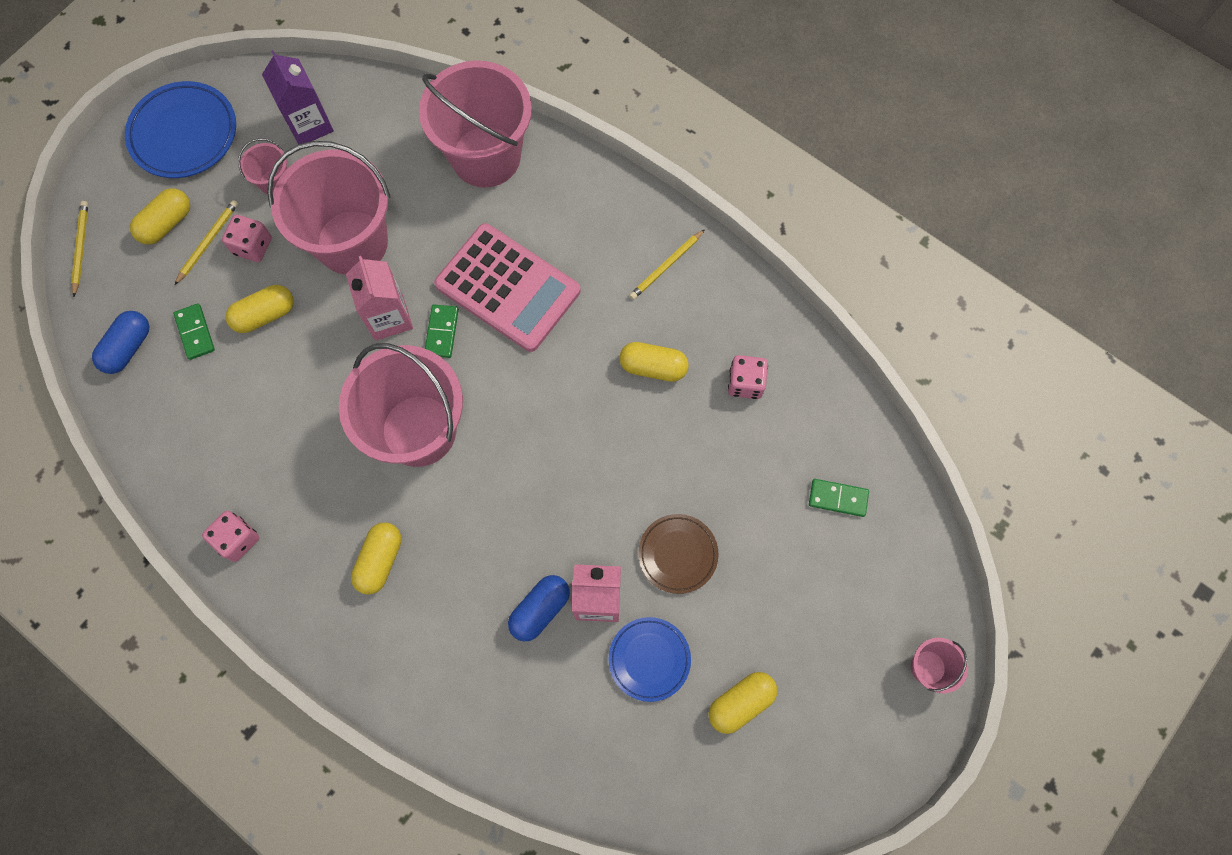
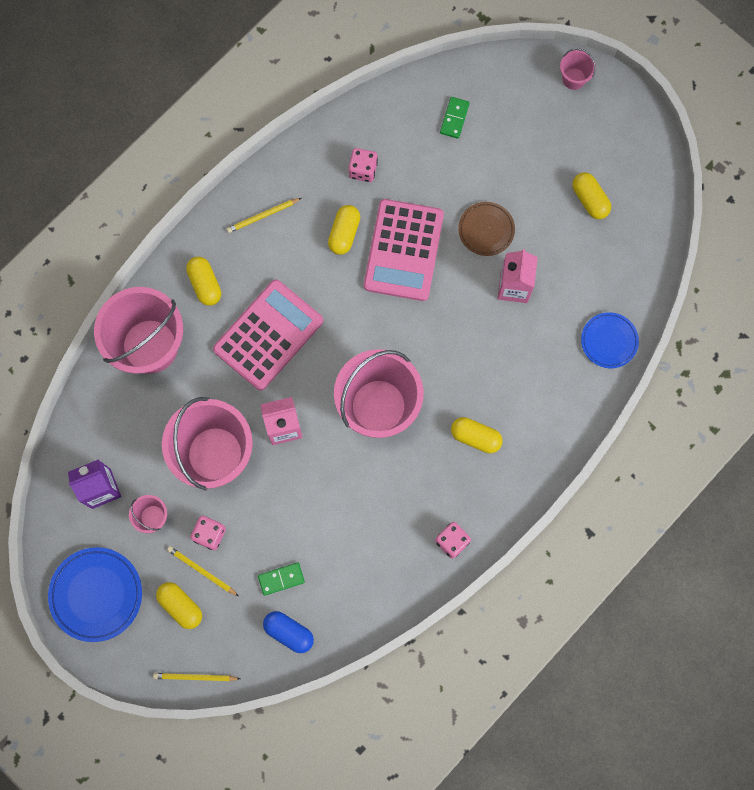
camera: 85 degrees left, 5 degrees up
yellow capsule [226,285,294,333] -> yellow capsule moved to [186,257,221,306]
green domino [425,304,459,358] -> none
blue capsule [508,575,570,641] -> none
blue plate [608,617,691,702] -> blue plate moved to [581,312,639,368]
yellow pencil [629,229,705,300] -> yellow pencil turned 105 degrees clockwise [227,198,301,233]
none -> pink calculator [364,199,444,301]

